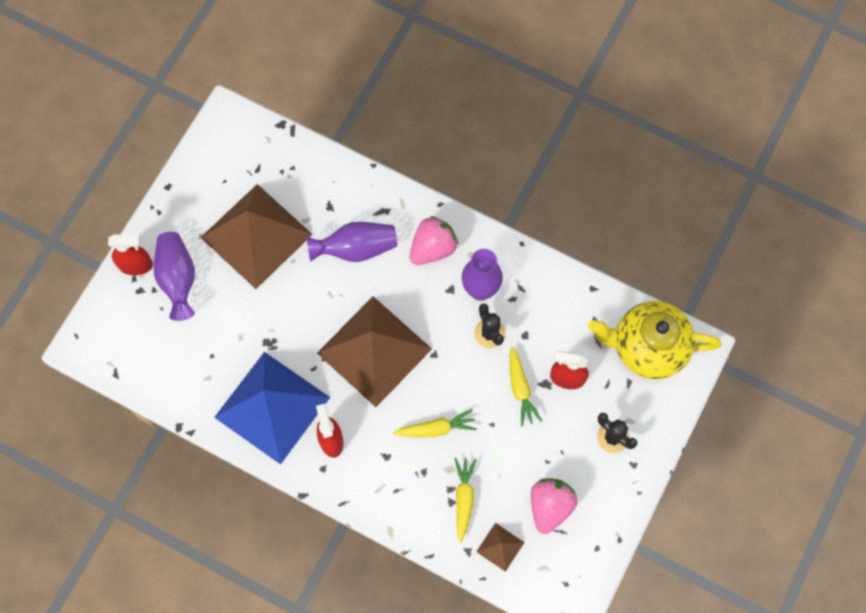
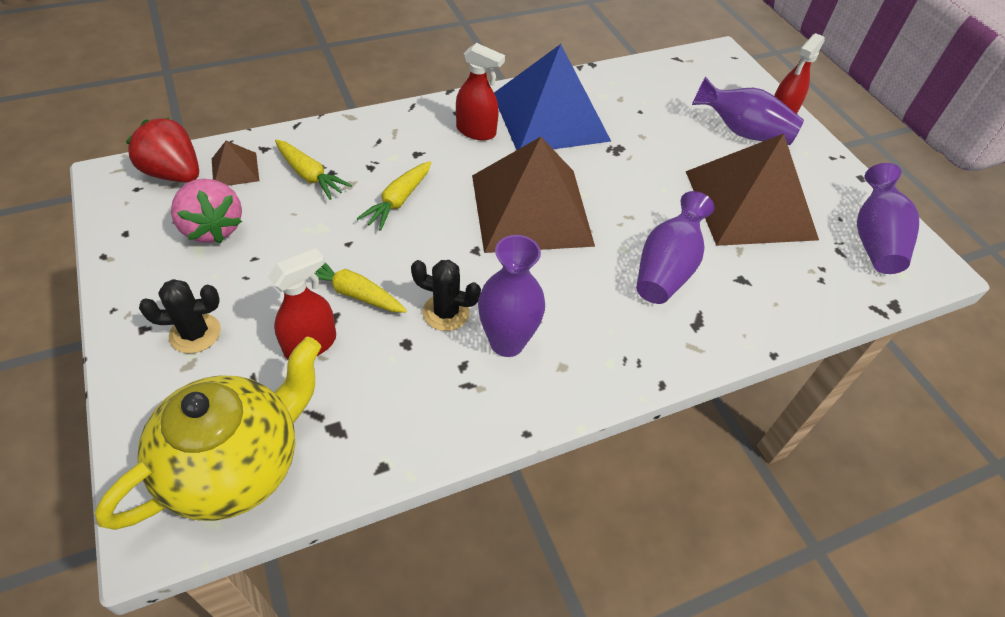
camera: 125 degrees right, 20 degrees down
pink strawberry [410,216,459,265] -> none
none -> red strawberry [126,118,199,183]
none -> purple vase [857,163,919,274]

